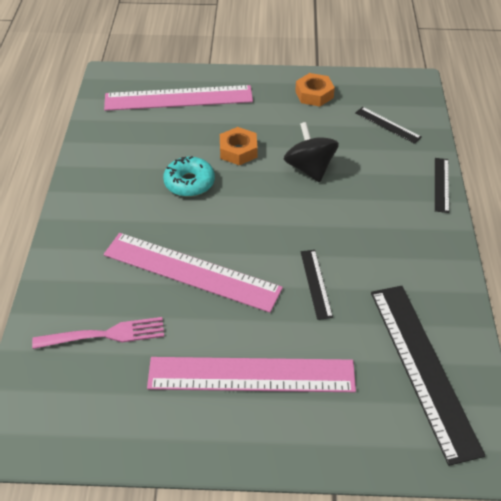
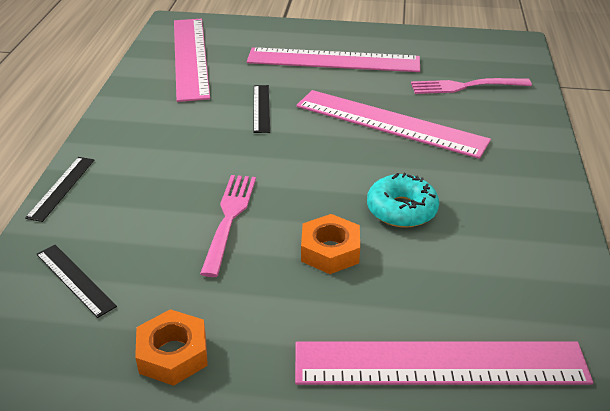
camera: 175 degrees left, 10 degrees down
black spinning top [284,122,339,182] -> pink fork [200,175,256,277]
black ruler [371,286,485,466] -> pink ruler [174,19,210,102]

